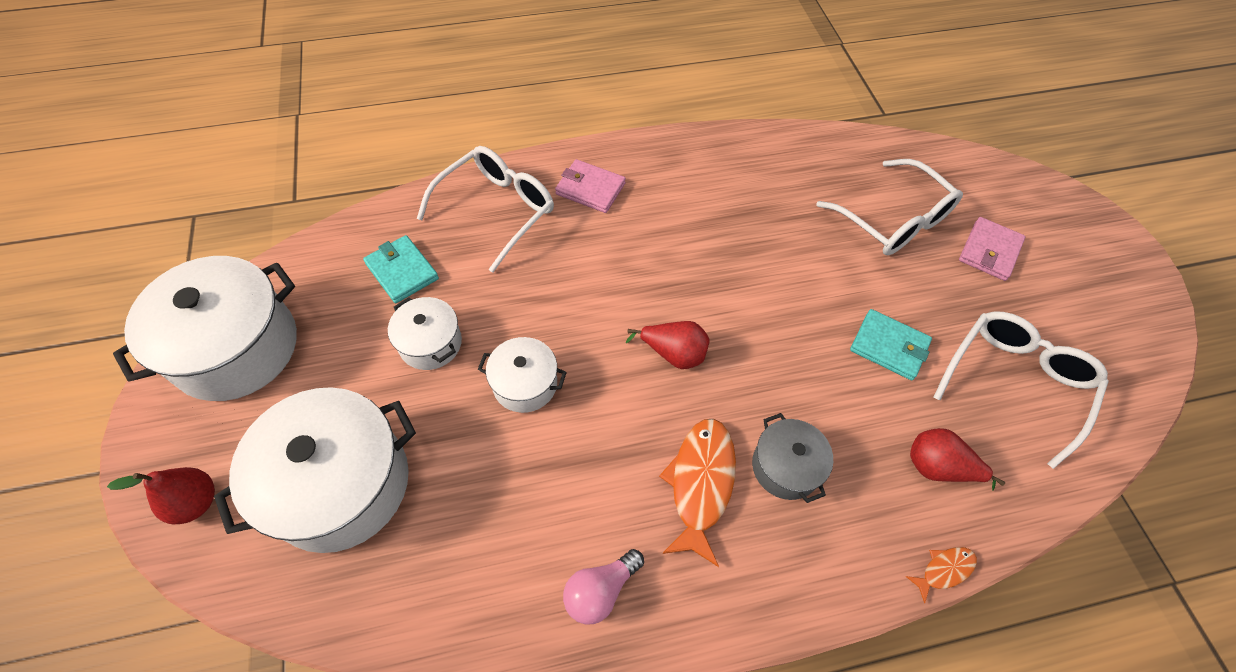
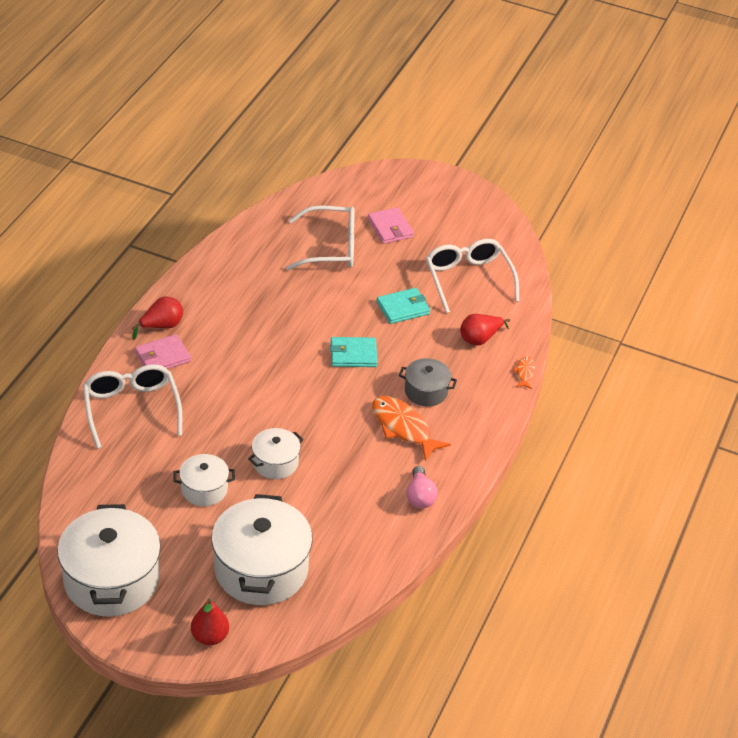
camera: 55 degrees left, 15 degrees down
turquoise wallet [363,235,439,303] -> turquoise wallet moved to [330,337,377,367]
red pear [626,321,710,369] -> red pear moved to [132,297,183,340]

